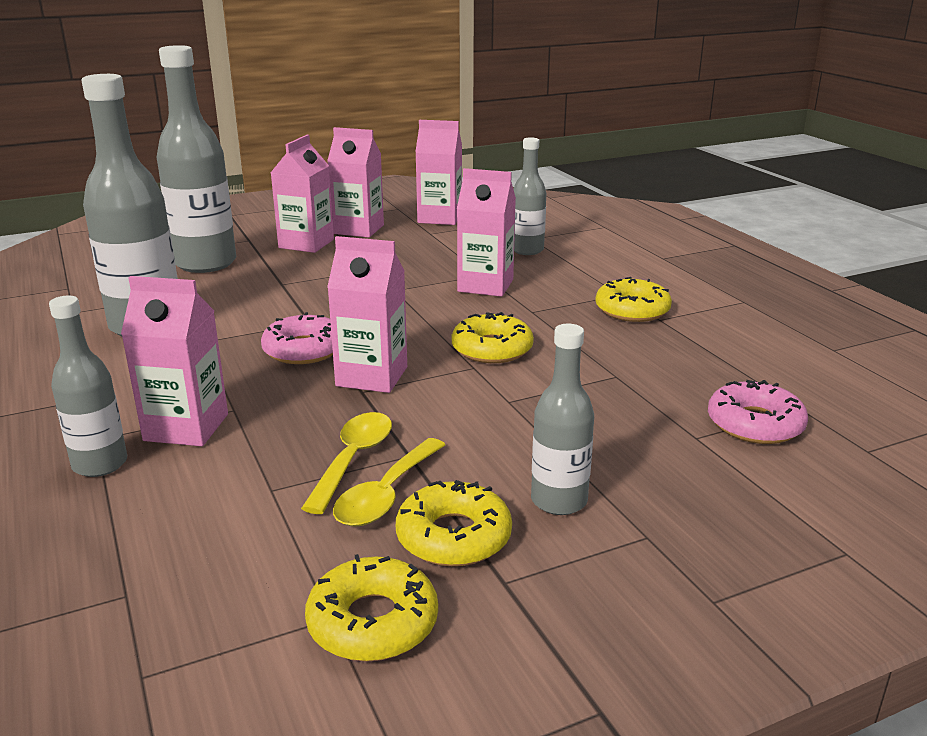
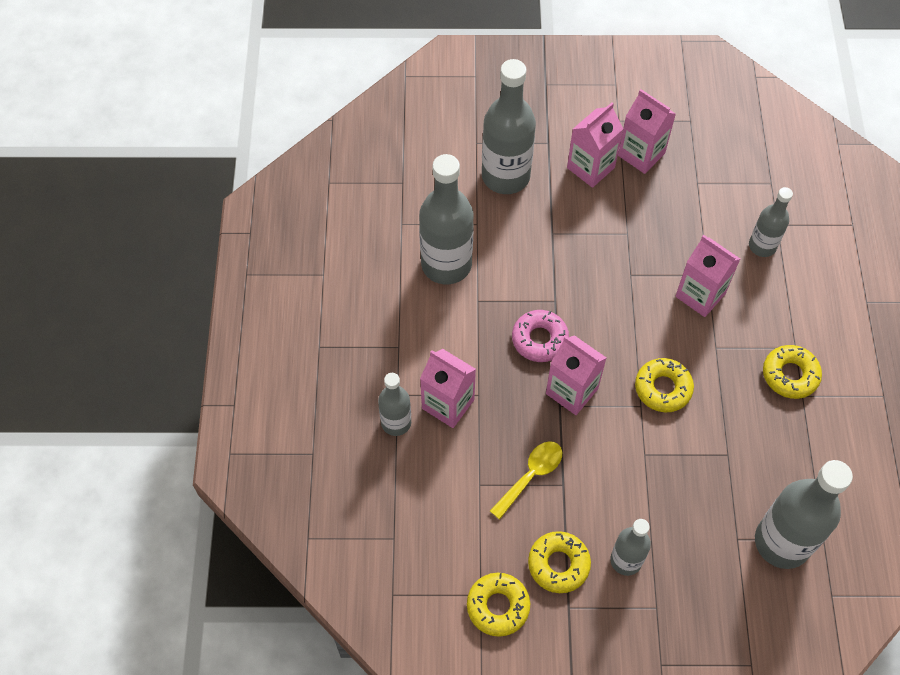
camera: 25 degrees right, 35 degrees up
yellow spoon [333,438,445,527] -> none
pink carton [415,120,462,225] -> none
pink donut [708,380,808,444] -> grey bottle [755,460,853,569]

